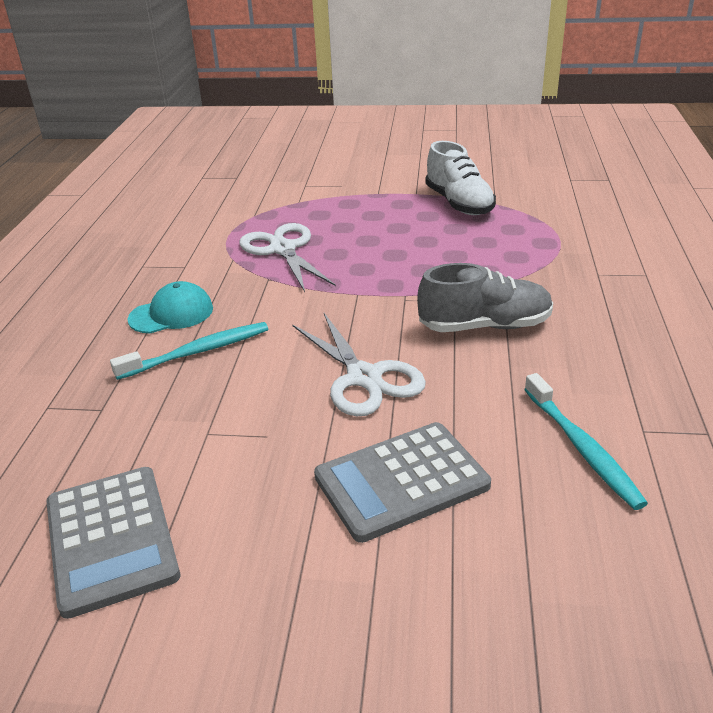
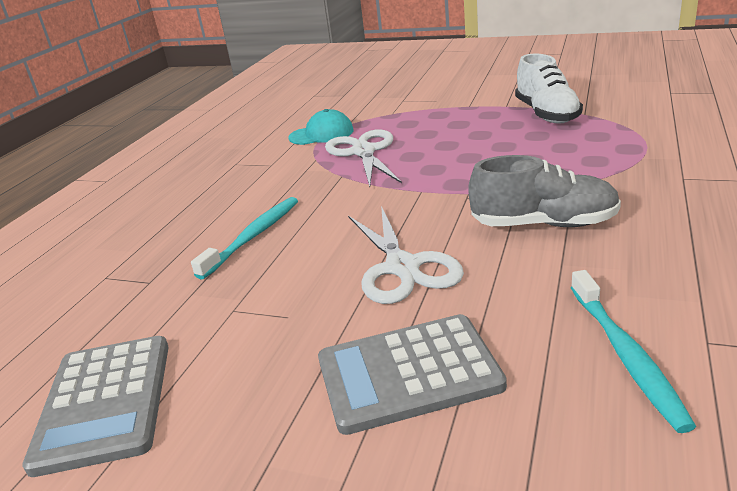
camera: 15 degrees right, 5 degrees down
turquoise toothbrush [110,322,268,380] -> turquoise toothbrush turned 45 degrees counterclockwise [191,197,298,279]
turquoise cap [127,281,213,334] -> turquoise cap moved to [288,109,354,145]

